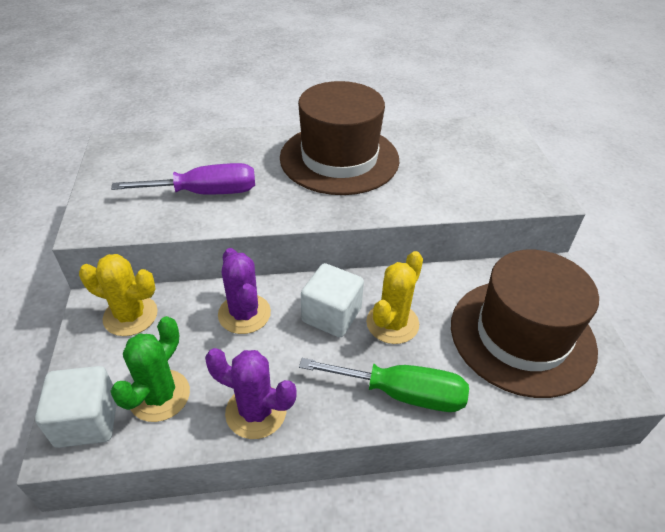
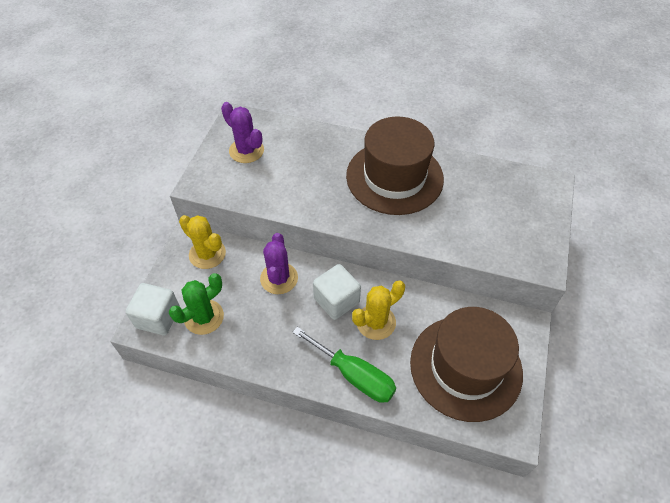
camera: 25 degrees right, 10 degrees up
purple screwdriver [111,163,255,194] -> none
purple cactus [205,348,297,439] -> purple cactus moved to [221,102,264,163]

